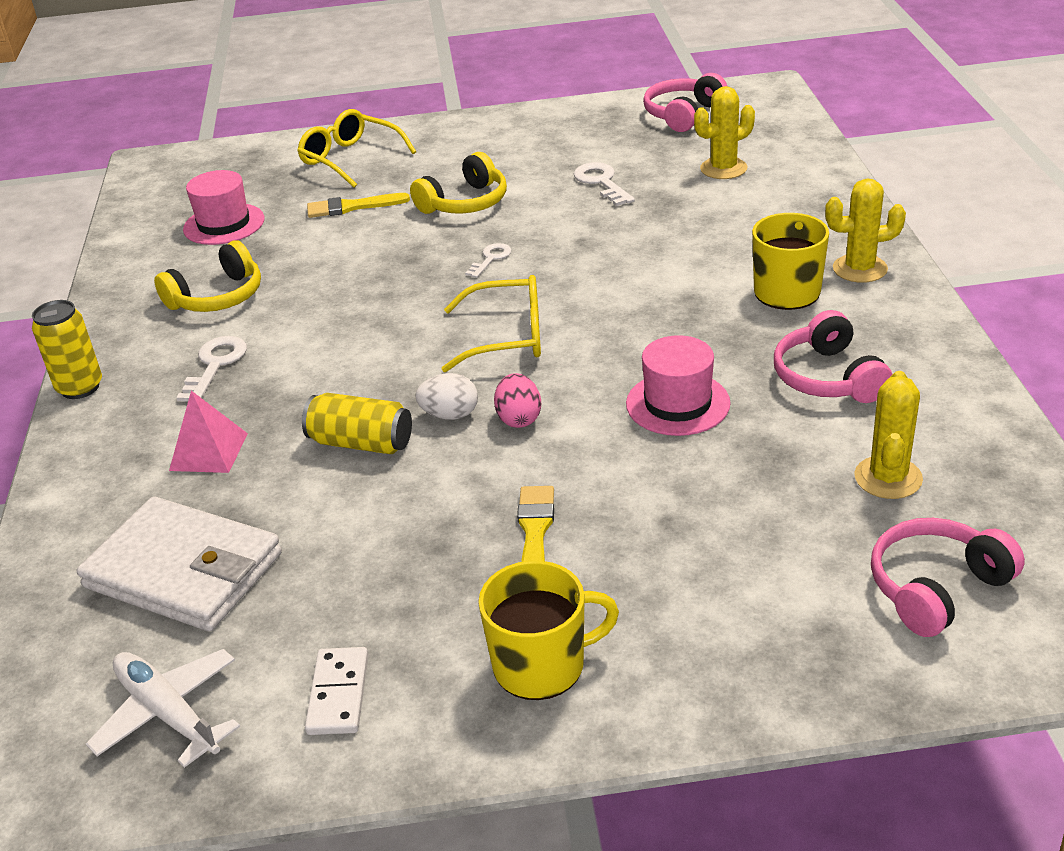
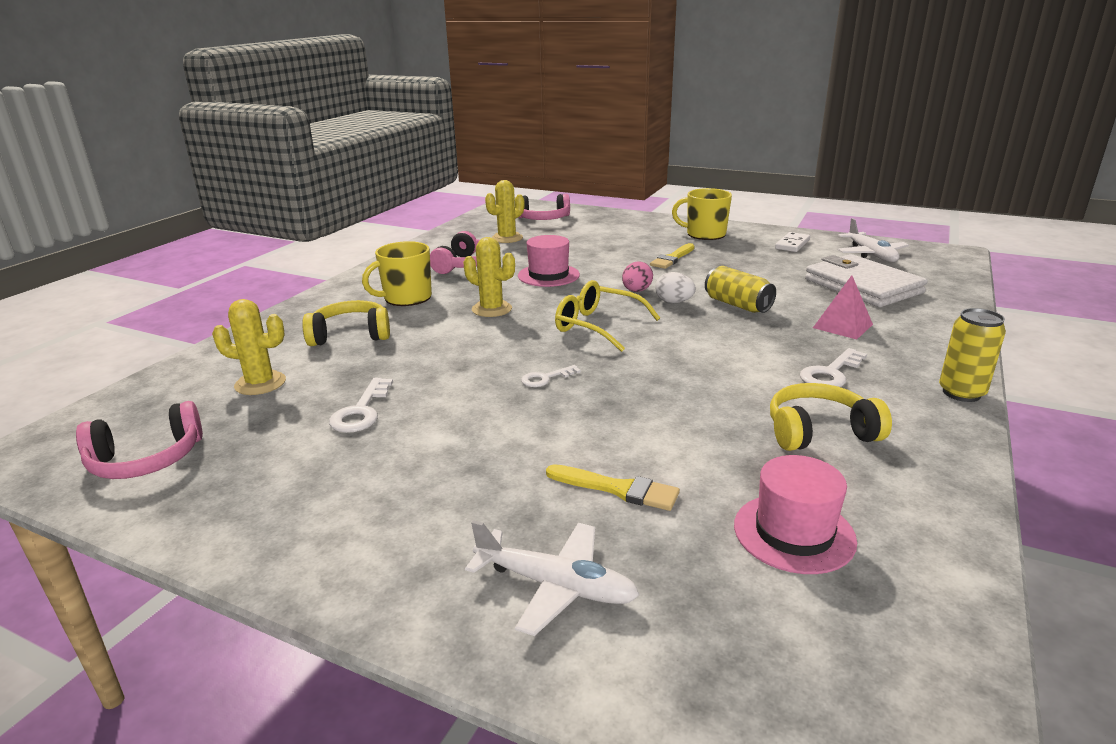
camera: 150 degrees left, 10 degrees down
yellow glasses [297,109,416,188] -> white plane [465,520,639,636]
yellow headphones [410,152,507,214] -> yellow headphones moved to [302,300,390,346]
yellow cactus [825,178,906,283] -> yellow cactus moved to [464,237,515,317]

